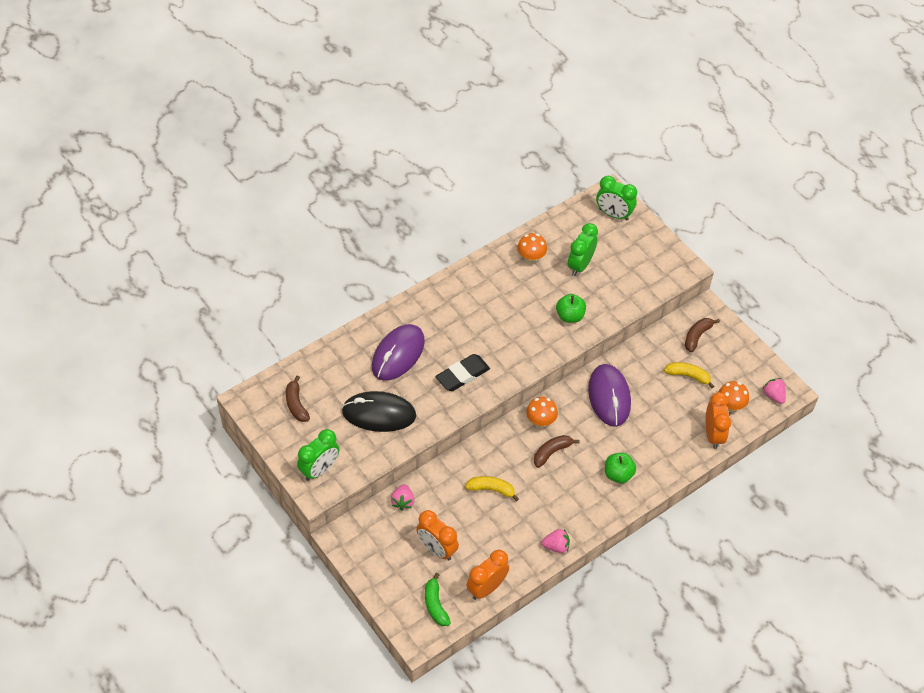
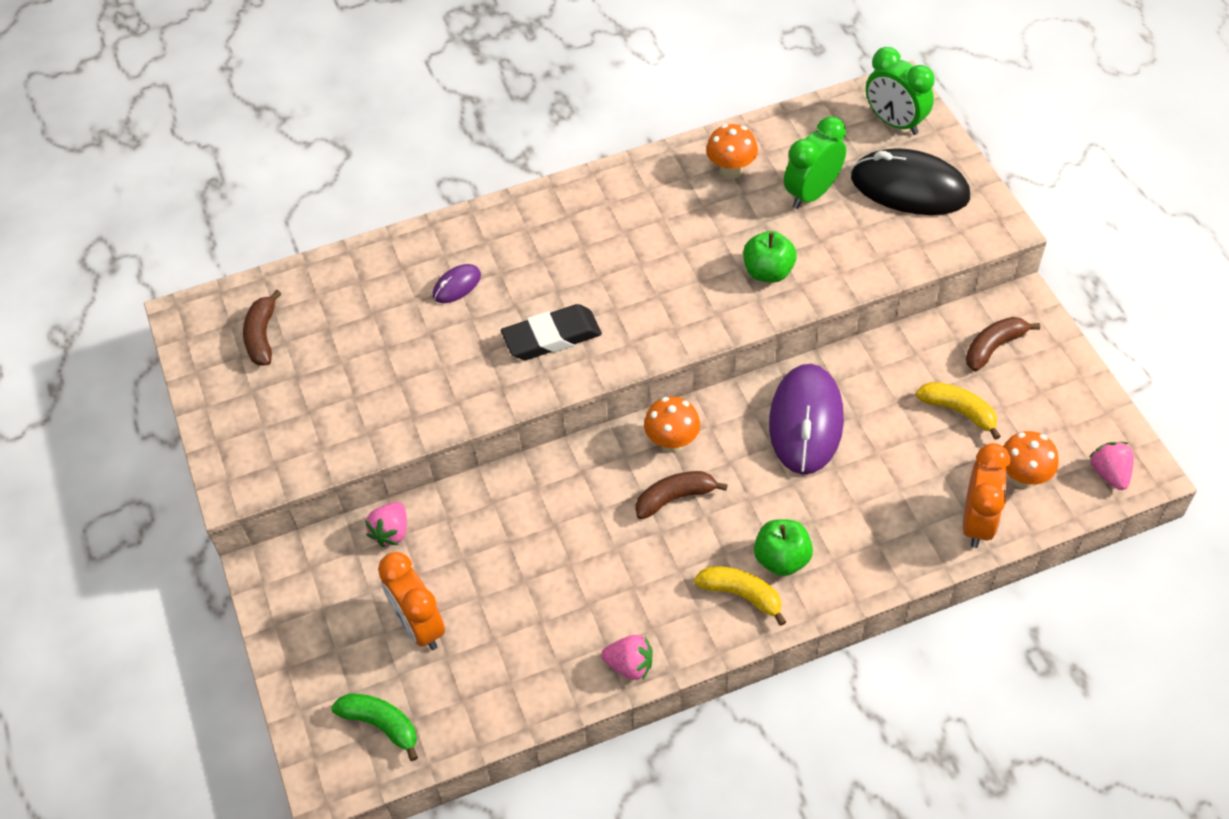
camera: 20 degrees right, 0 degrees up
green clock [297,429,339,481] -> none
black mouse [342,391,416,432] -> black mouse moved to [851,148,970,215]
purple mouse [372,324,425,381] -> purple mouse [433,264,481,303], size x0.46
green banana [425,573,451,626] -> green banana turned 120 degrees clockwise [331,693,418,761]
yellow banana [465,476,519,501] -> yellow banana moved to [694,566,786,626]
orange clock [467,550,509,600] -> none

